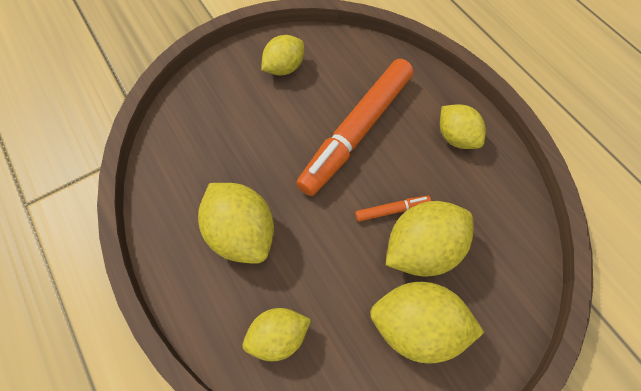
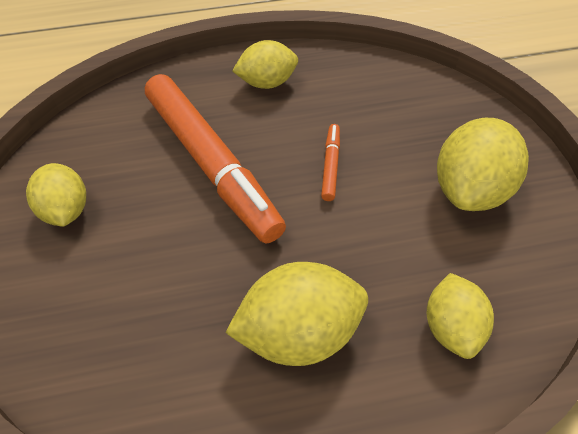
camera: 70 degrees left, 10 degrees down
yellow lemon [386,201,474,277] -> none

